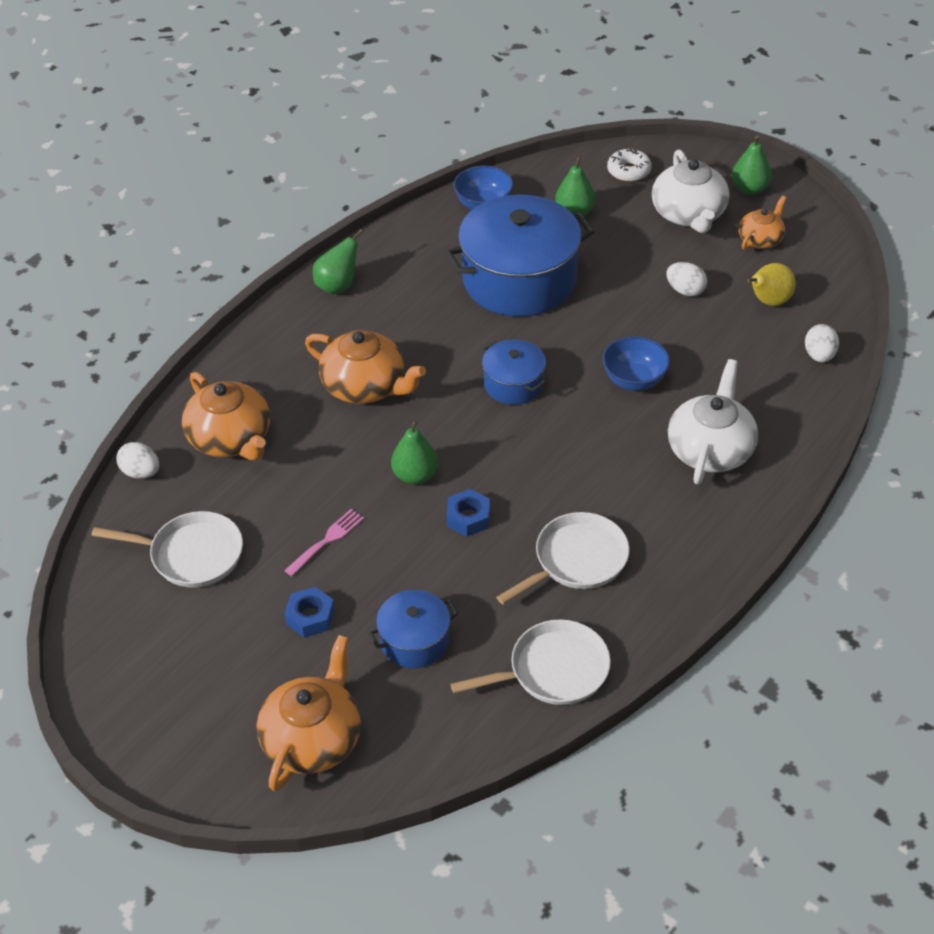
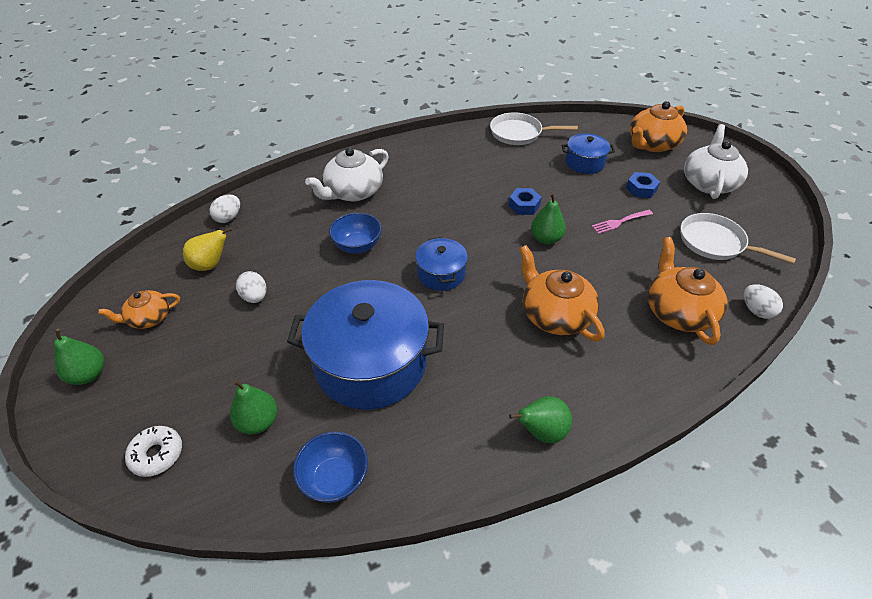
camera: 155 degrees left, 0 degrees up
white pan [496,512,629,604] -> none
white teapot [652,150,730,233] -> white teapot moved to [684,124,748,199]

